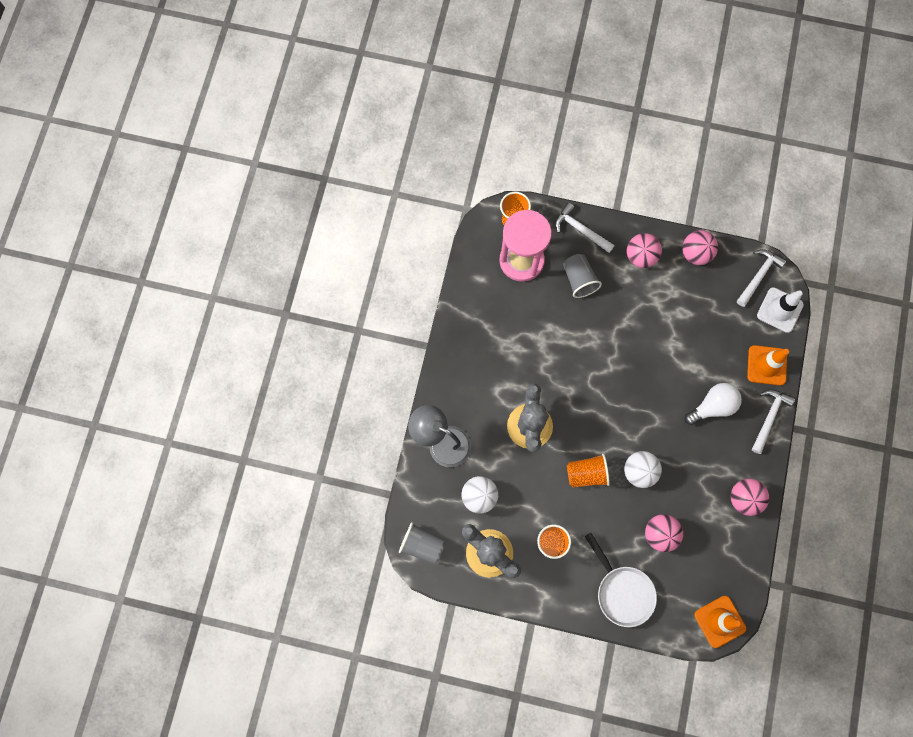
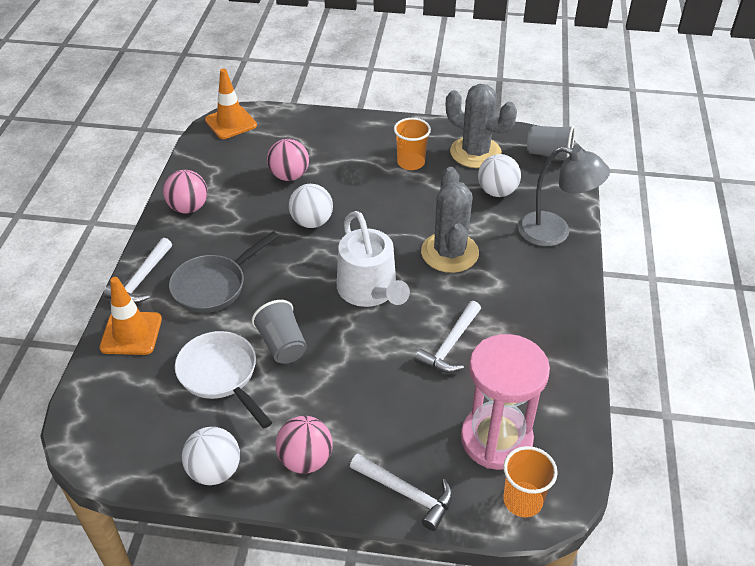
camera: 175 degrees right, 30 degrees down
grey cup [563,254,602,298] -> grey cup moved to [252,300,307,364]
orange cup [567,454,610,487] -> none
white pan [585,533,657,627] -> white pan moved to [175,331,272,428]
pink ball [682,230,718,265] -> white ball [182,427,240,485]
white light bulb [685,383,742,425] -> grey pan [169,231,279,313]
white hammer [737,249,787,307] -> white hammer moved to [415,301,481,373]
white traffic cone [757,287,804,333] -> none
none -> white watering can [337,211,410,307]

